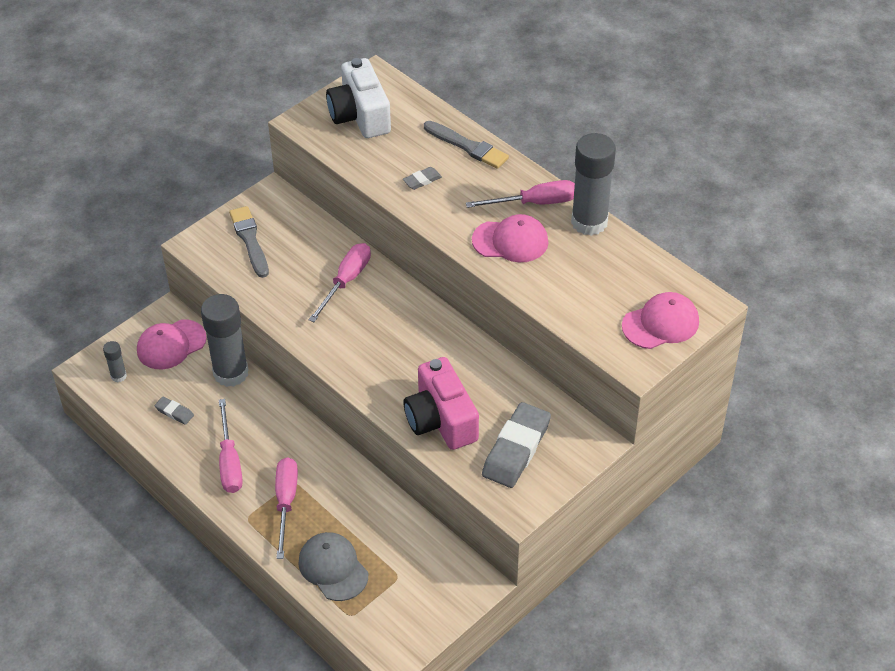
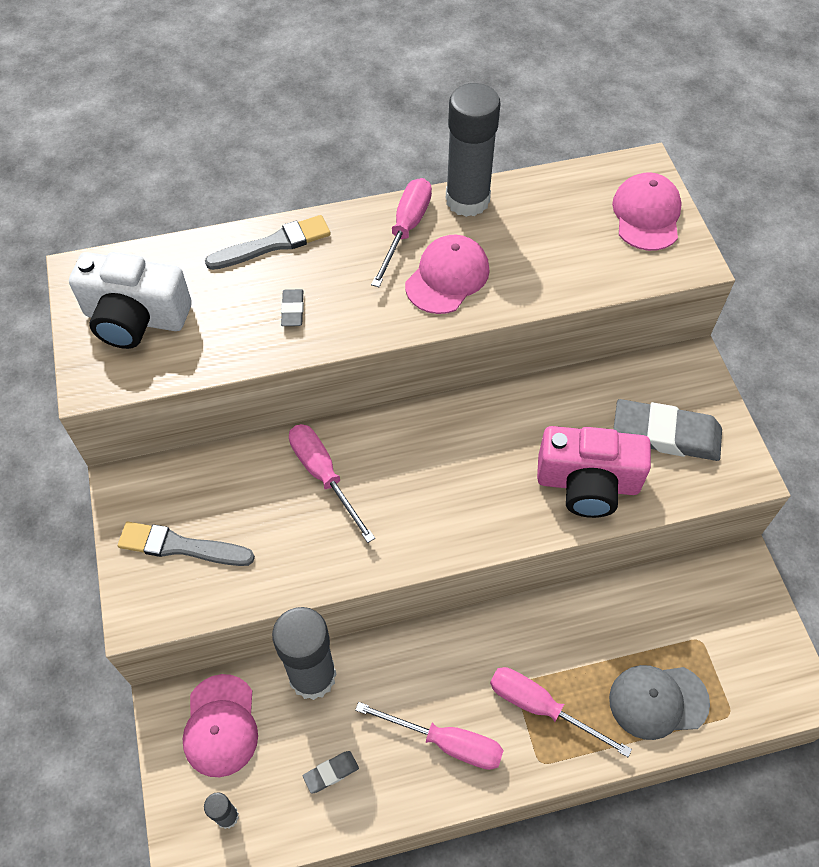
camera: 60 degrees left, 10 degrees up
grey eraser [482,402,551,488] -> grey eraser turned 45 degrees counterclockwise [613,399,722,461]

